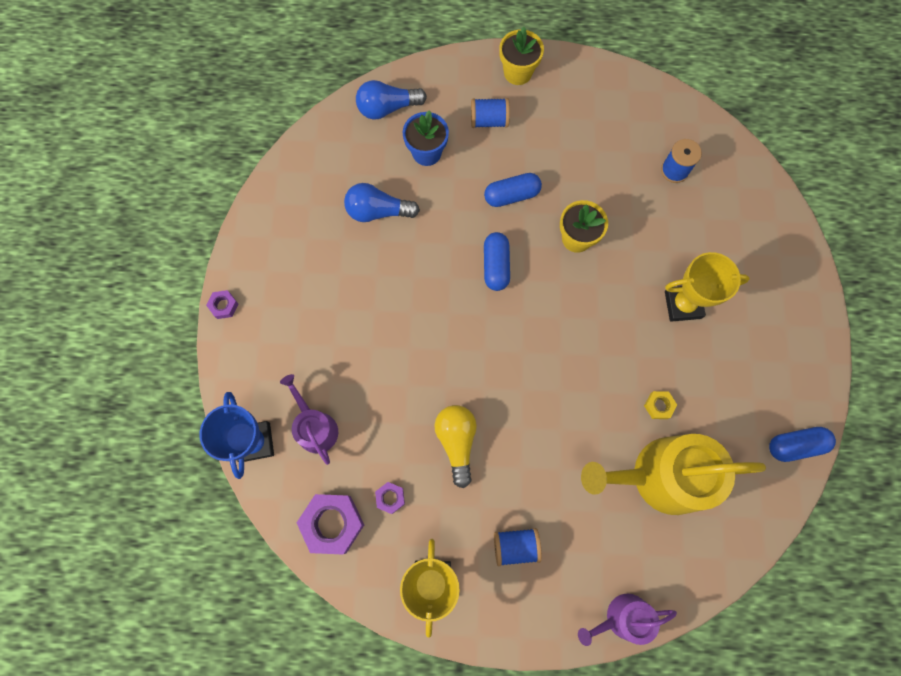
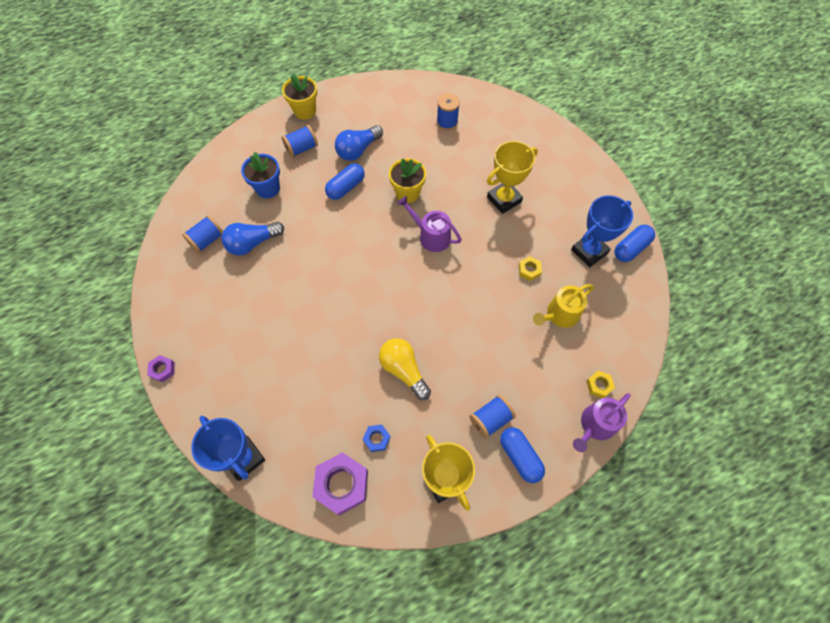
camera: 30 degrees left, 10 degrees down
purple watering can [280,374,338,465] -> purple watering can moved to [398,196,462,252]
blue light bulb [356,80,427,119] -> blue light bulb moved to [335,125,383,161]
purple nut [375,482,405,514] -> blue nut [363,425,391,452]
blue capsule [484,232,510,291] -> blue capsule moved to [500,427,545,483]
yellow watering can [581,434,766,515] -> yellow watering can [533,284,594,328], size x0.54
none -> blue spool [182,215,223,253]
none -> blue trophy [571,195,633,267]
none -> yellow nut [586,371,615,398]

